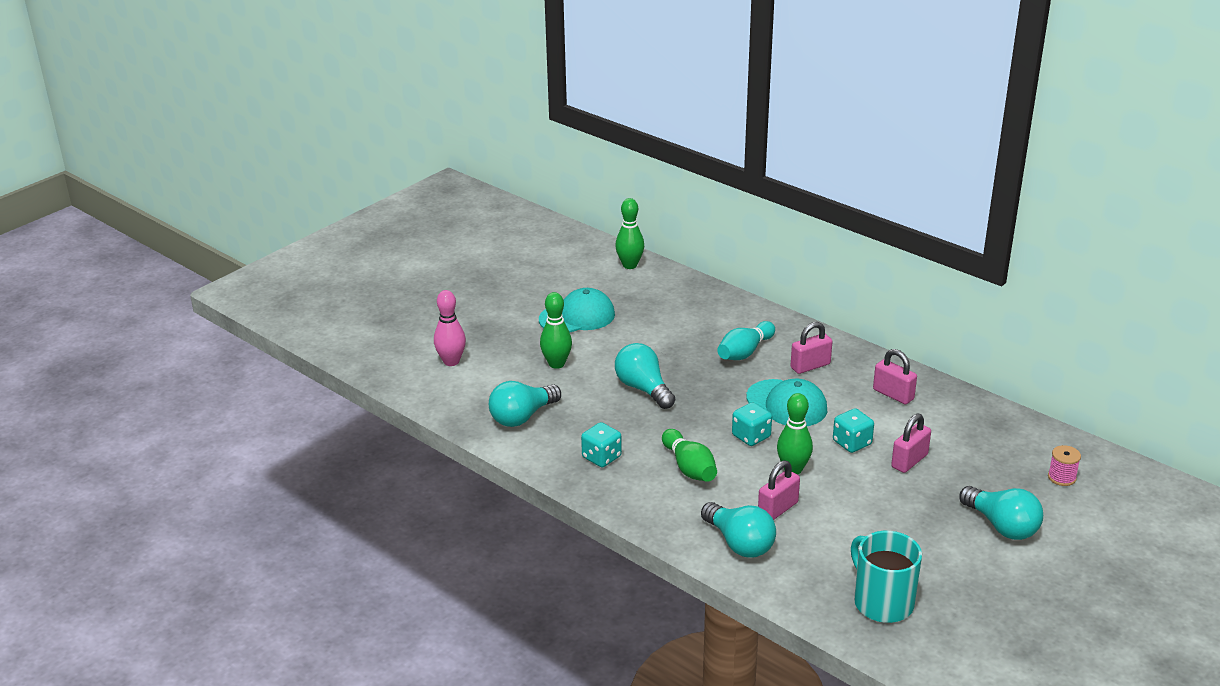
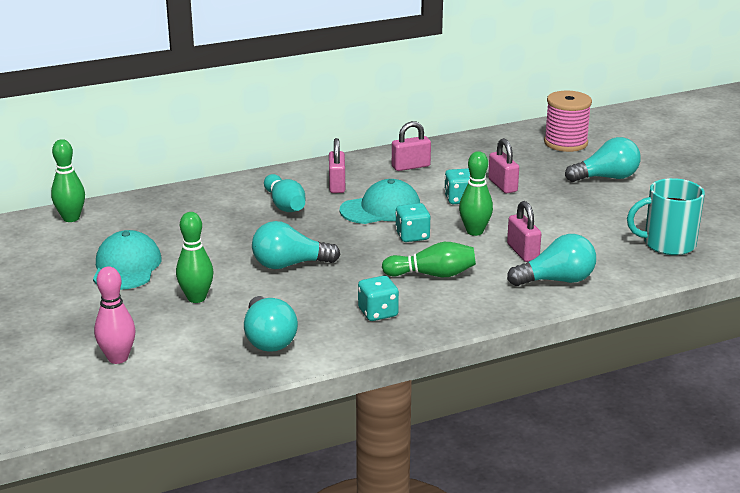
camera: 65 degrees left, 5 degrees down
pink spool [1048,445,1081,486] -> pink spool [544,91,592,152], size x1.95

